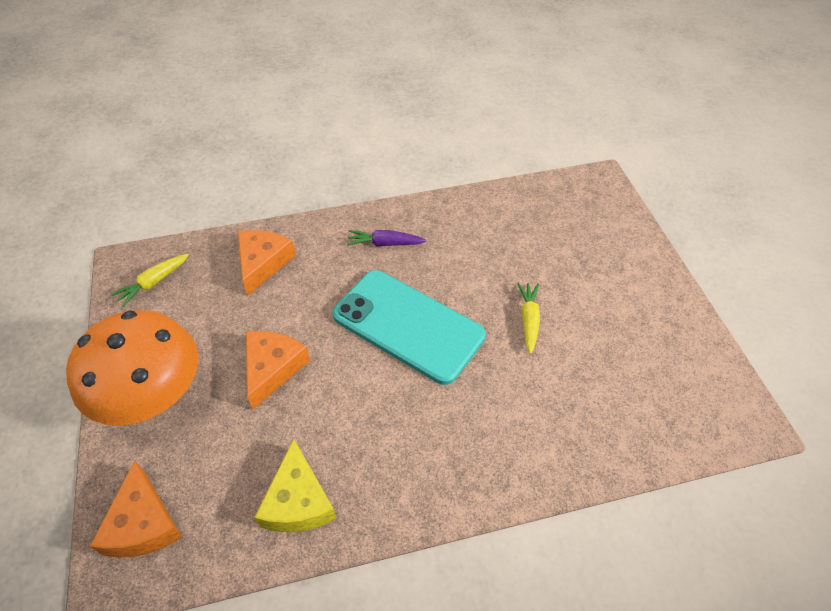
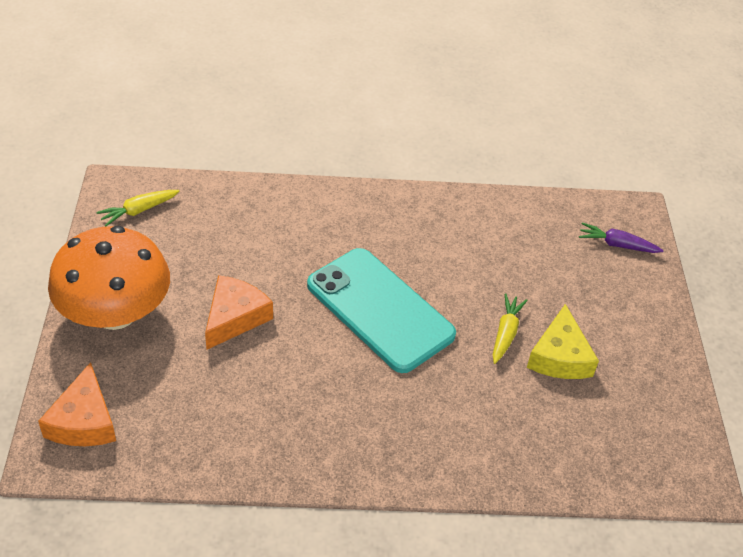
camera: 10 degrees right, 5 degrees down
orange cheese [238,230,296,296] -> none
yellow cheese [254,439,336,532] -> yellow cheese moved to [527,304,599,379]
purple carrot [347,230,426,246] -> purple carrot moved to [579,222,664,253]

